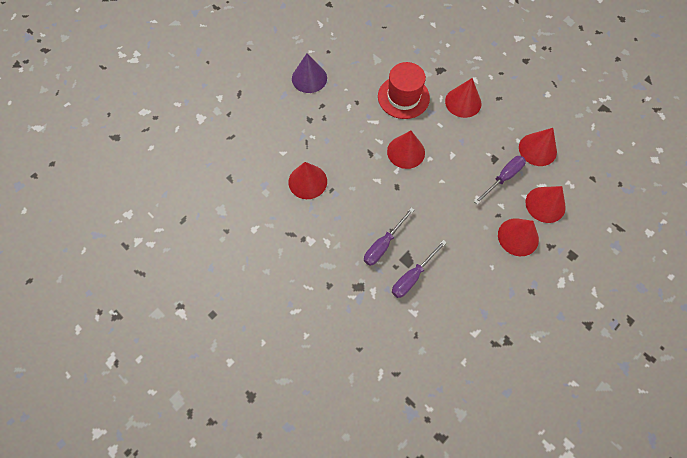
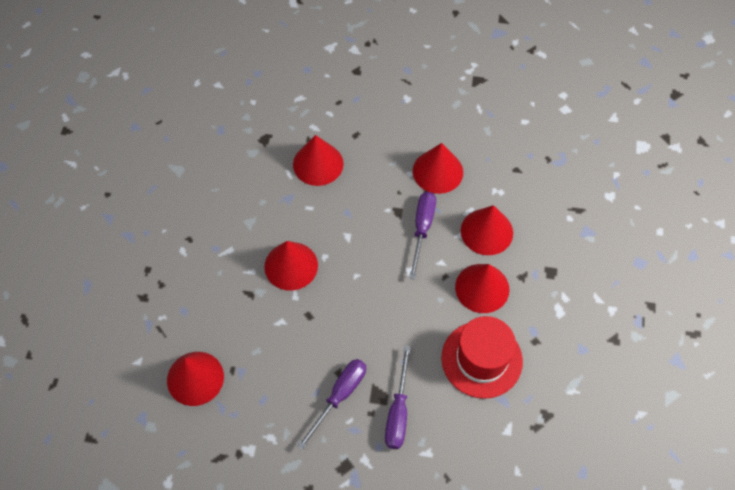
camera: 35 degrees left, 5 degrees down
purple cone [292,53,327,93] -> none
purple screwdriver [364,208,414,266] -> purple screwdriver turned 150 degrees counterclockwise [297,359,366,450]
red hat [378,62,430,119] -> red hat moved to [441,316,523,399]

